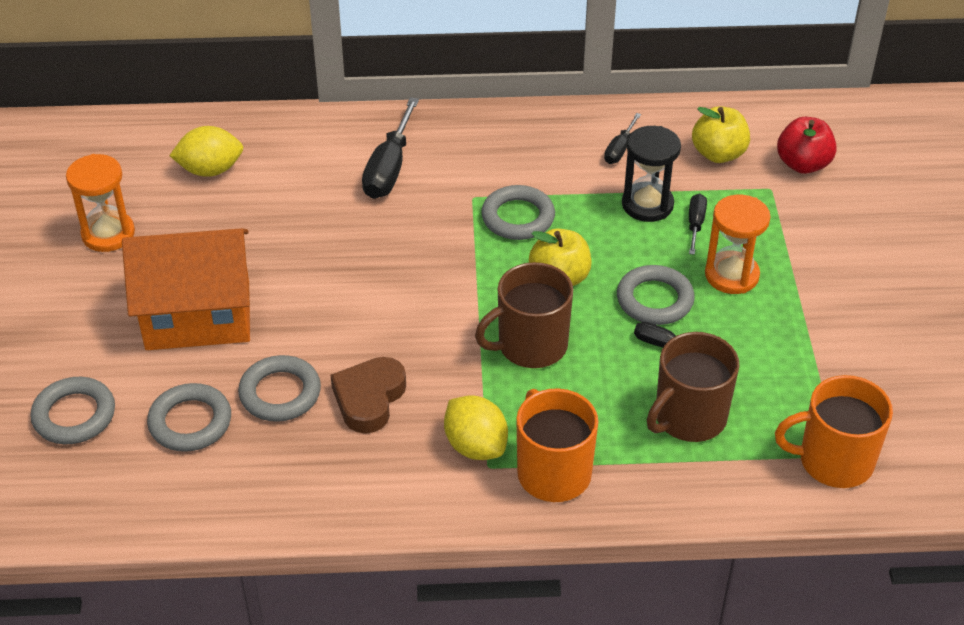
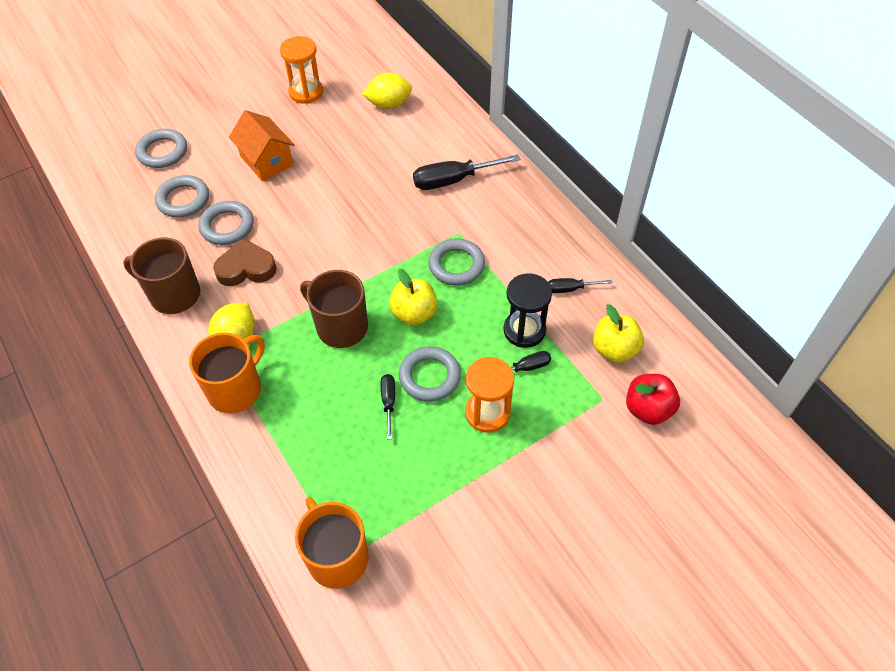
camera: 60 degrees right, 10 degrees up
orange house [122,228,250,350] -> orange house [229,110,295,181], size x0.65
yellow lemon [169,126,243,177] -> yellow lemon turned 60 degrees counterclockwise [362,73,412,109]
brown mug [647,332,739,442] -> brown mug moved to [123,237,200,314]

